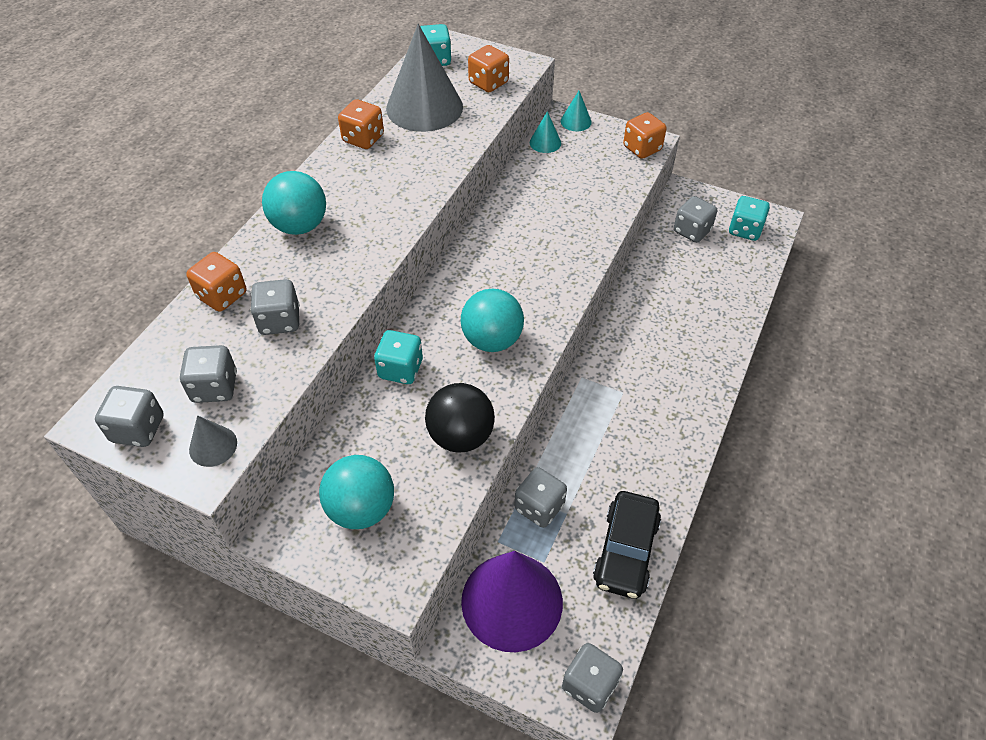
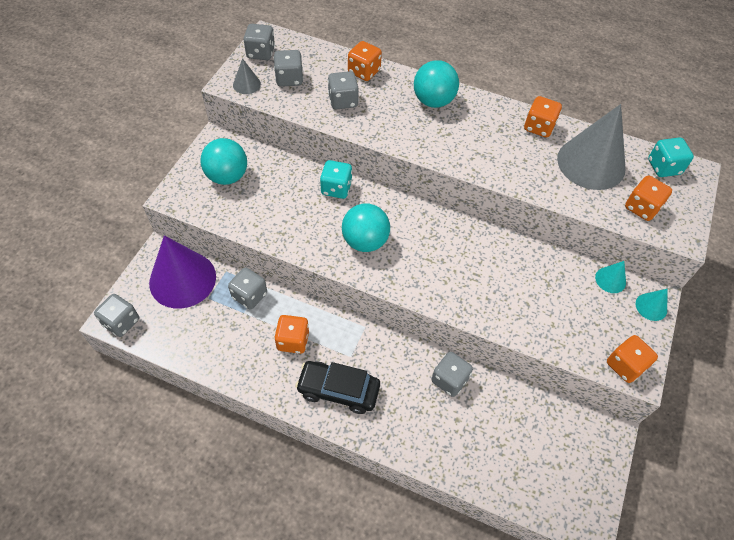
camera: 85 degrees right, 5 degrees up
black ball [425,383,495,452] -> none
black car [593,491,661,599] -> black car moved to [295,361,380,414]
grey dice [674,196,717,243] -> grey dice moved to [431,352,473,397]
turquoise dice [729,196,770,241] -> none
none -> orange dice [274,315,309,354]

